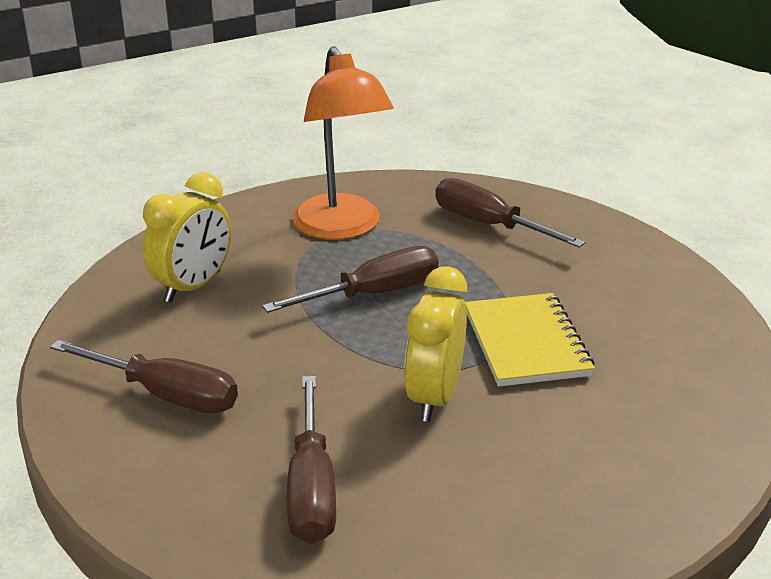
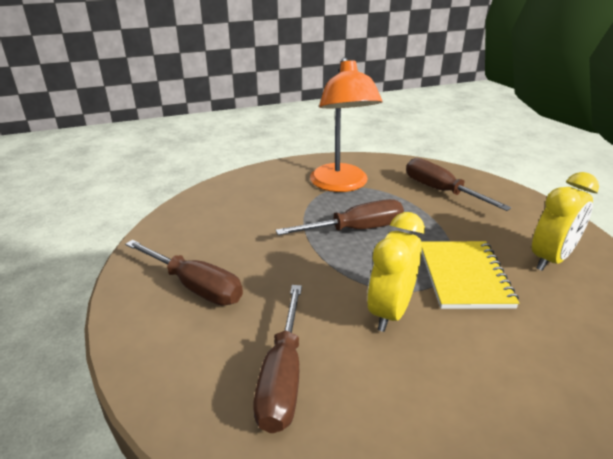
camera: 10 degrees right, 0 degrees up
yellow clock [143,172,231,302] -> yellow clock moved to [532,172,599,271]

